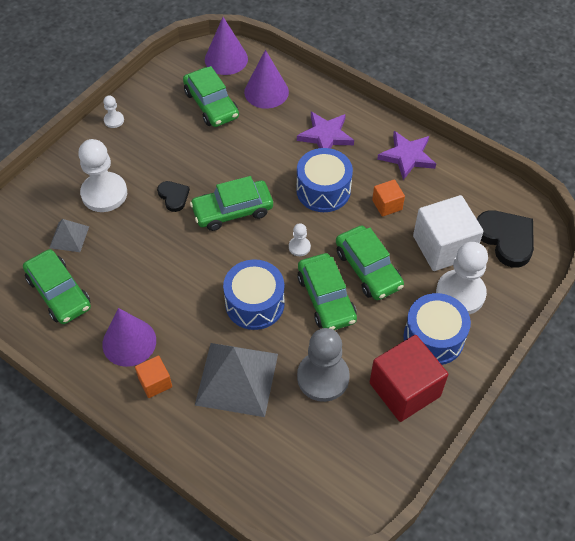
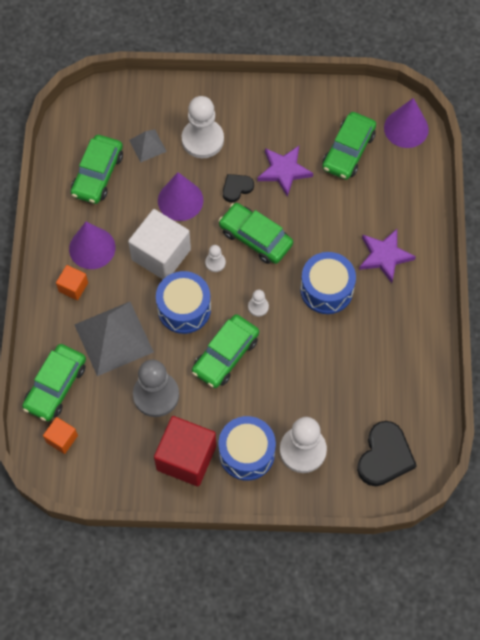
camera: 55 degrees right, 10 degrees up
white pawn [103,95,124,128] -> white pawn moved to [205,245,226,272]
black heart [157,181,190,212] -> black heart turned 150 degrees counterclockwise [223,174,254,203]
purple cone [244,50,289,109] -> purple cone moved to [158,172,203,221]
green car [336,225,404,300] -> green car moved to [22,344,86,421]
orange cube [372,179,405,217] -> orange cube moved to [43,417,78,454]
purple star [377,131,436,180] -> purple star moved to [257,146,313,197]
white cube [413,195,483,271] -> white cube moved to [128,209,191,279]

